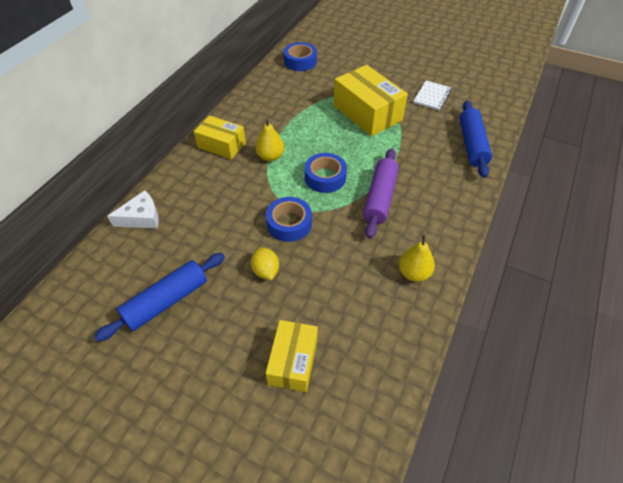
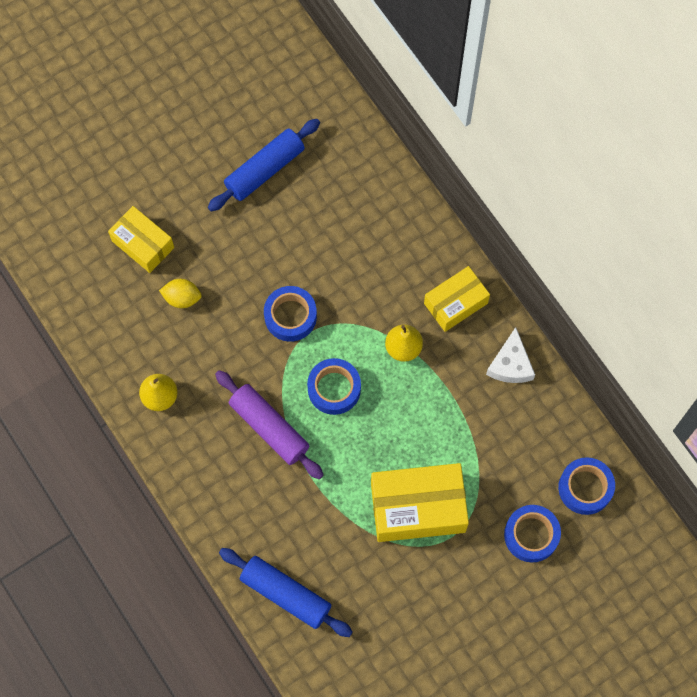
camera: 120 degrees right, 20 degrees up
blue rolling pin [94,253,225,342] -> blue rolling pin turned 60 degrees clockwise [208,119,320,212]
white cheese [107,190,159,229] -> white cheese moved to [486,327,535,383]
yellow lemon [251,248,279,280] -> yellow lemon moved to [159,279,202,308]
white notebook [413,81,452,110] -> none
none -> blue tape [504,505,561,563]

